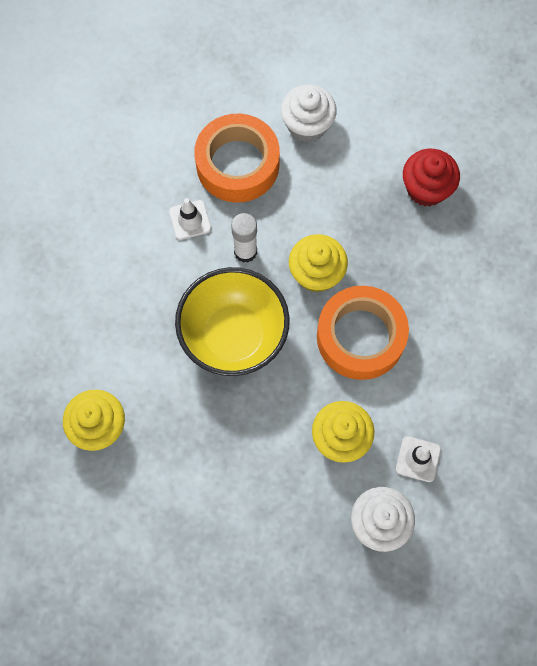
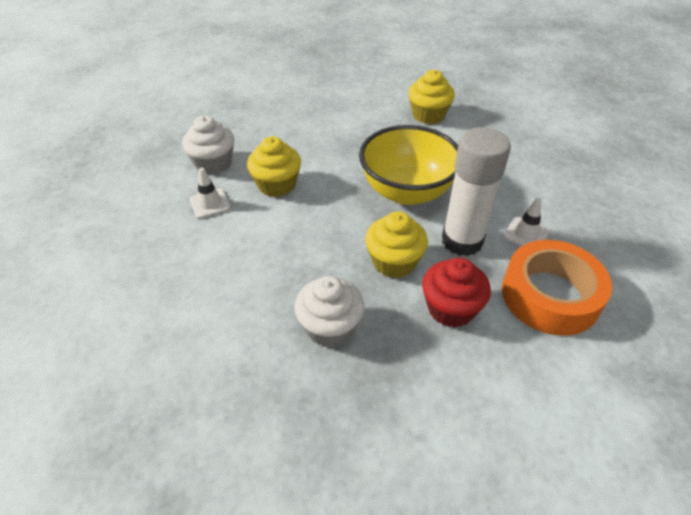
camera: 140 degrees right, 25 degrees down
white glue stick [231,213,257,263] -> white glue stick [442,127,511,256], size x1.74
white cupcake [281,84,337,142] -> white cupcake moved to [294,276,364,347]
orange tape [317,286,409,380] -> none
red cupcake [403,149,460,206] -> red cupcake moved to [422,258,491,327]

